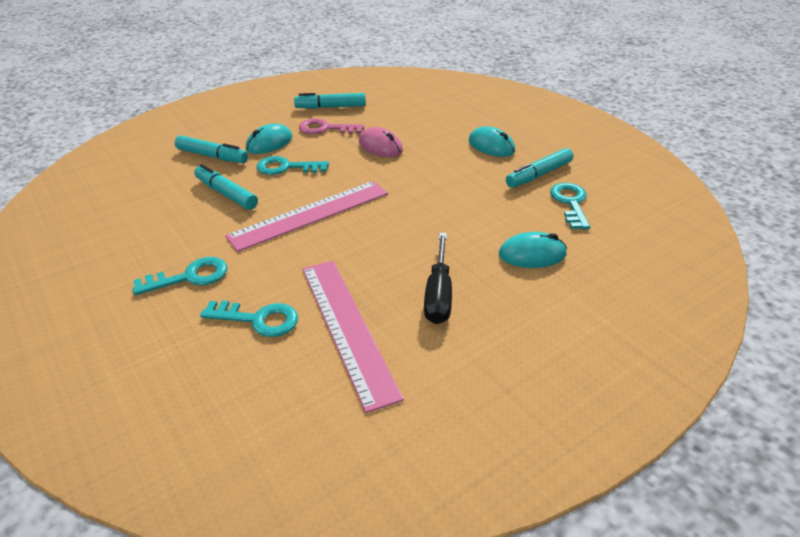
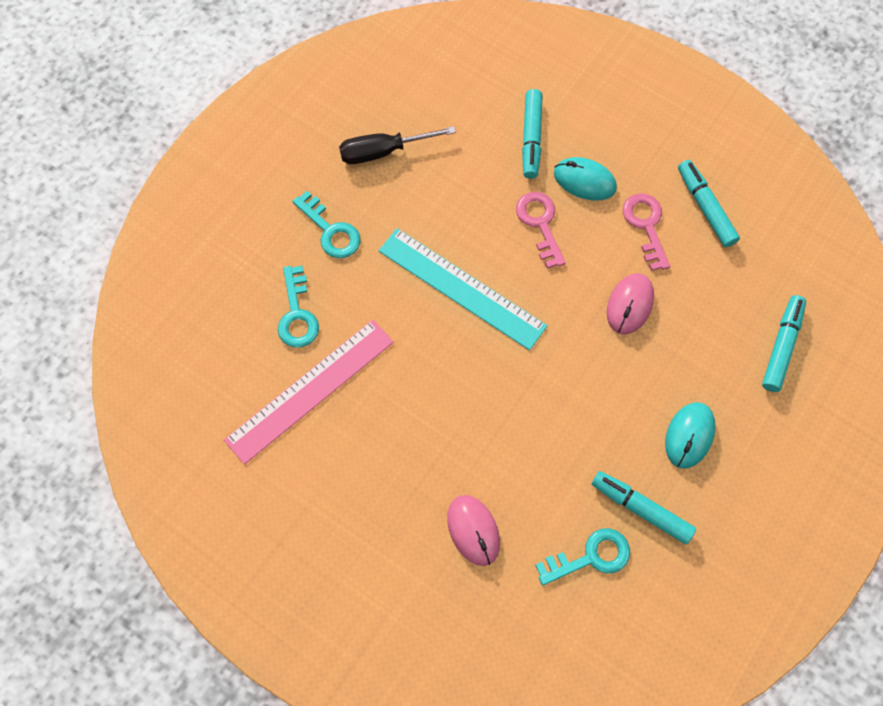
camera: 70 degrees right, 30 degrees up
turquoise marker [194,164,258,210] -> turquoise marker moved to [762,295,806,392]
pink ruler [225,181,388,252] -> turquoise ruler [379,228,547,350]
turquoise key [257,156,329,175] -> pink key [516,192,566,269]
black screwdriver [424,233,452,324] -> black screwdriver moved to [339,126,456,164]
turquoise mouse [499,232,567,268] -> pink mouse [447,495,500,566]

